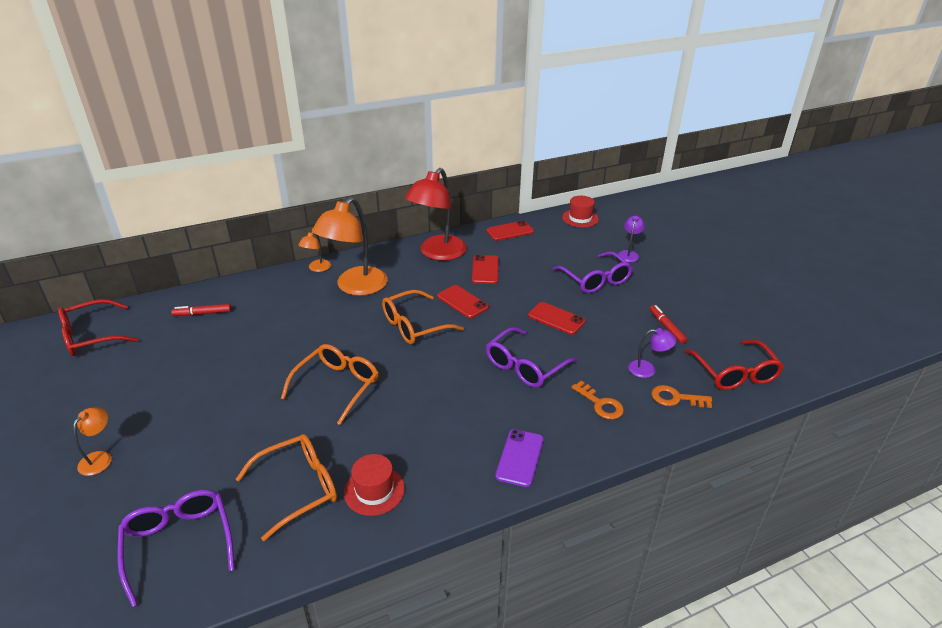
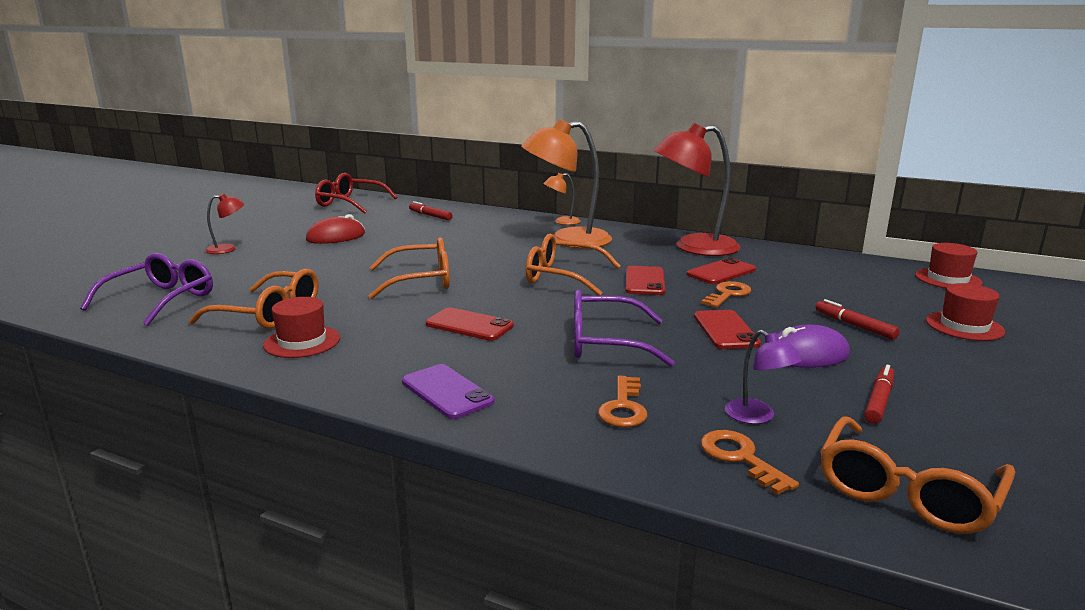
camera: 50 degrees right, 15 degrees down
orange lamp [73,408,112,476] -> red lamp [205,193,244,254]
red phone [486,220,534,241] -> red phone moved to [426,307,514,341]
purple phone [495,429,544,487] -> purple phone turned 75 degrees clockwise [402,364,494,419]
purple glasses [553,251,633,293] -> red marker [816,299,900,340]
purple lamp [618,216,645,262] -> red hat [926,283,1005,341]
red glasses [684,340,784,390] -> orange glasses [820,416,1015,534]
none -> red mouse [306,214,365,244]
none -> orange key [701,281,751,308]
none -> purple mouse [777,325,850,368]

